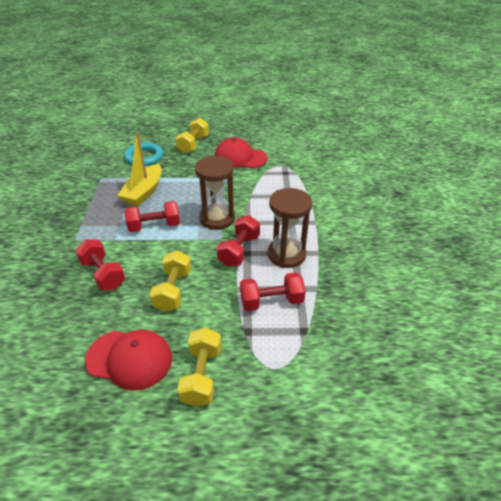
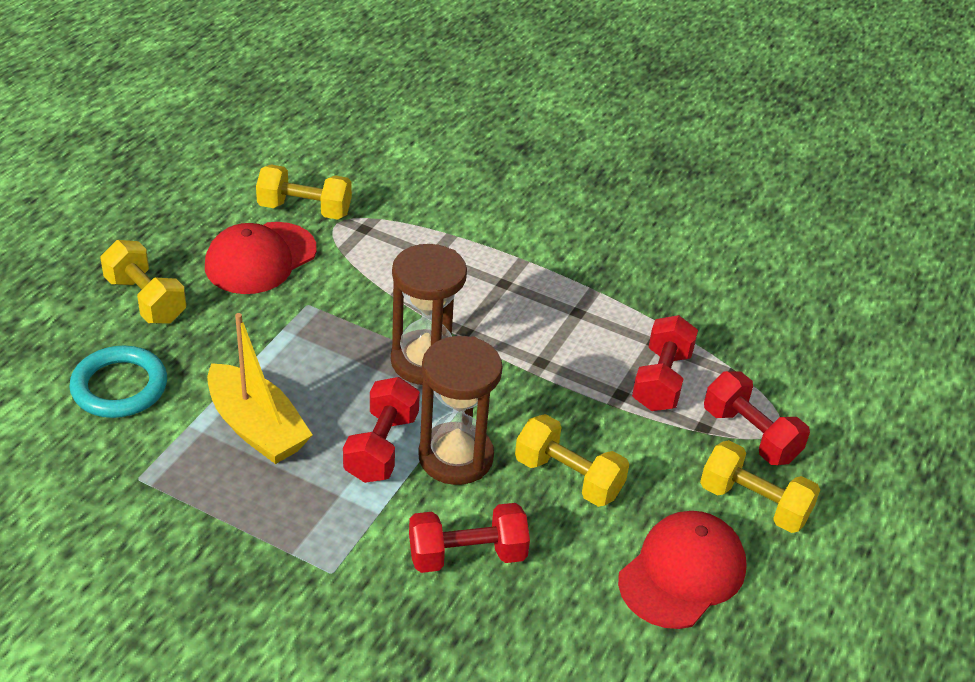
camera: 65 degrees left, 0 degrees up
red dumbbell [217,215,260,267] -> red dumbbell moved to [704,371,810,465]
brown hourglass [267,188,312,268] -> brown hourglass moved to [418,336,503,485]
none -> yellow dumbbell [256,165,352,220]

